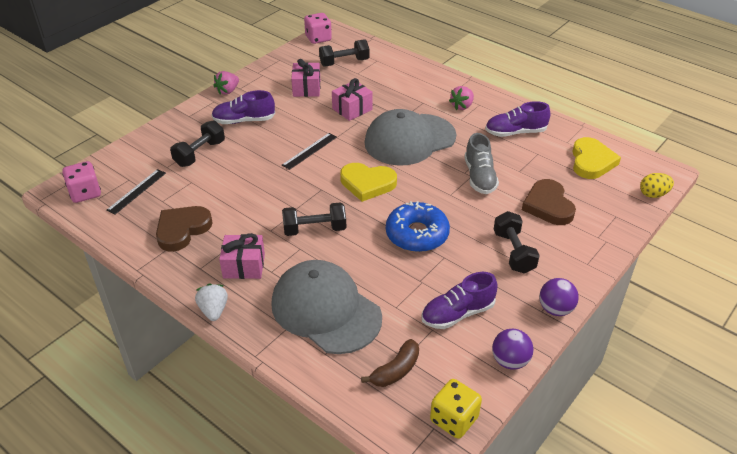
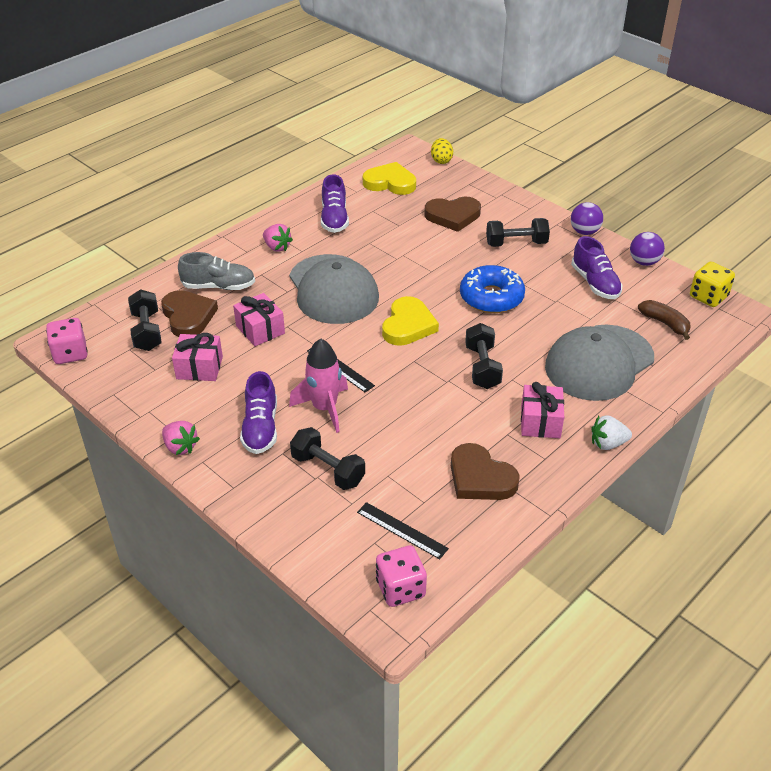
camera: 85 degrees left, 0 degrees up
grey shoe [464,133,499,194] -> grey shoe moved to [178,252,255,290]
none -> brown heart [161,290,218,337]
none -> pink rocket [289,338,348,433]

